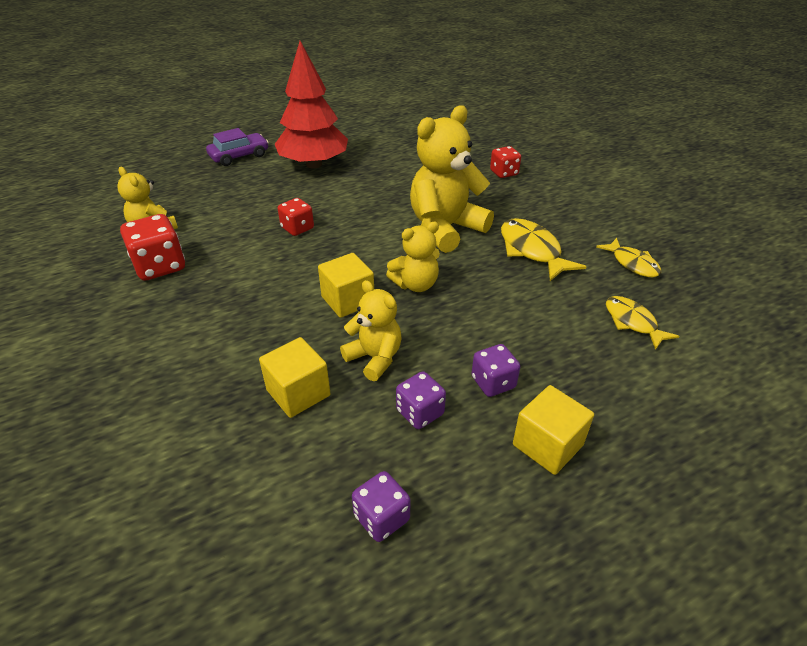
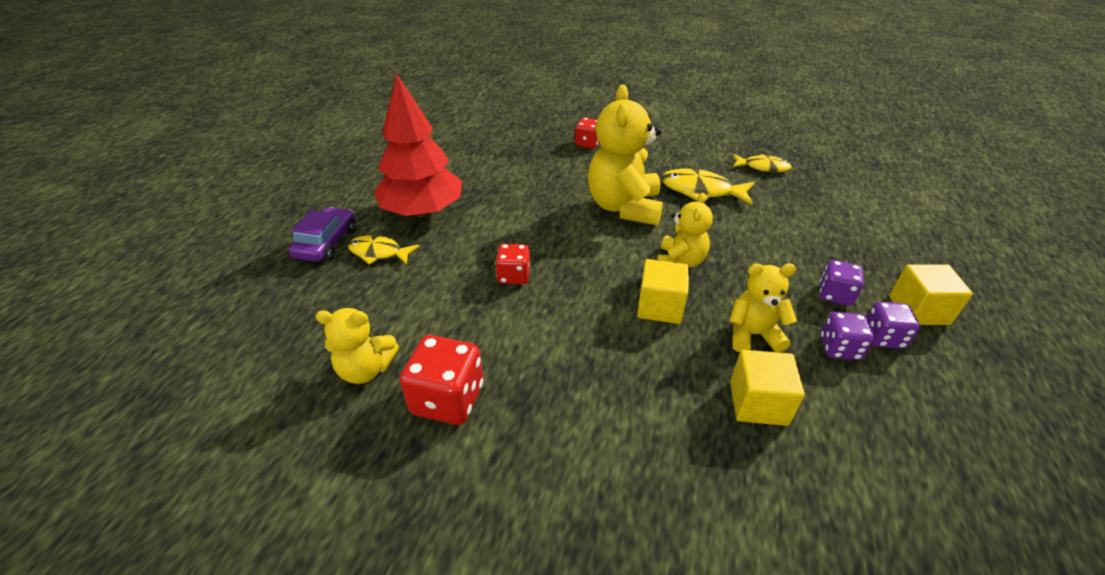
camera: 45 degrees left, 0 degrees up
purple dice [352,471,410,542] -> purple dice moved to [867,302,920,349]
yellow fish [606,296,679,350] -> yellow fish moved to [348,235,419,265]

